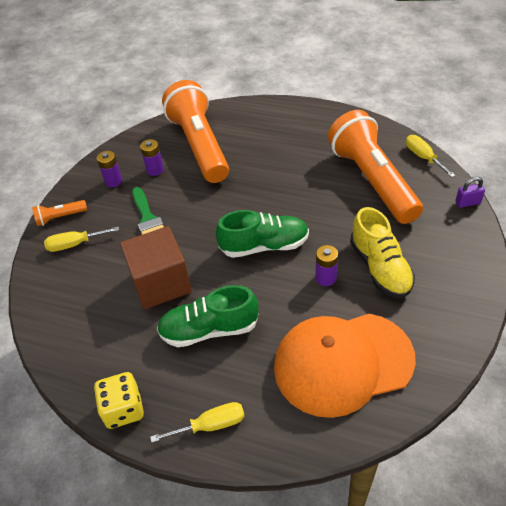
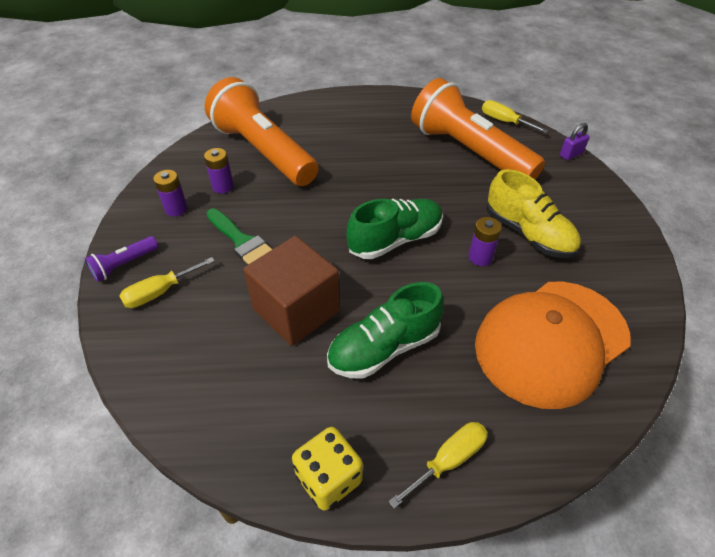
camera: 25 degrees left, 0 degrees up
orange flashlight [32,200,87,226] -> purple flashlight [85,236,159,282]

